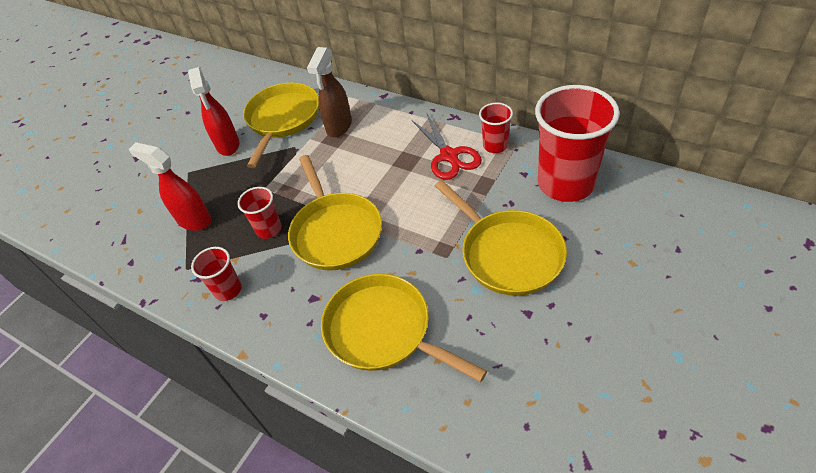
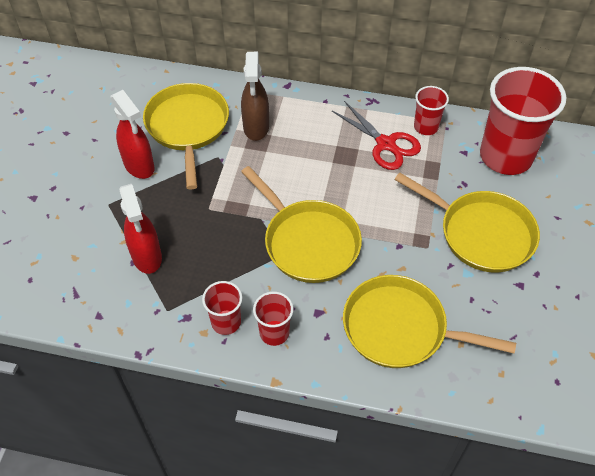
camera: 25 degrees left, 5 degrees up
red spray bottle [128,142,212,231] -> red spray bottle turned 120 degrees counterclockwise [119,184,162,274]
red cup [237,187,282,239] -> red cup moved to [253,292,293,346]

